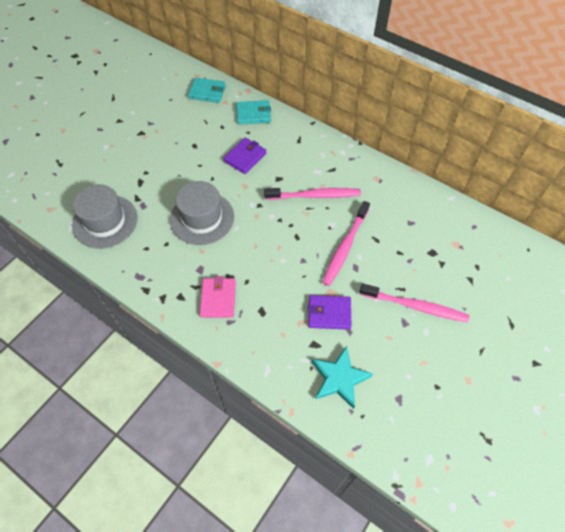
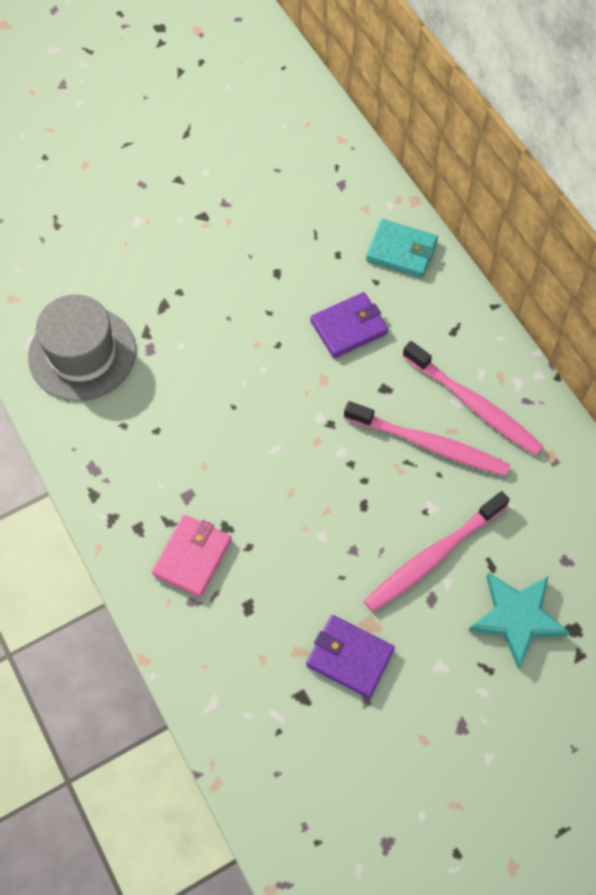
camera: 25 degrees right, 5 degrees up
grey hat [170,181,234,245] -> none
turquoise wallet [188,78,226,103] -> none
turquoise star [312,346,373,409] -> turquoise star moved to [469,572,570,669]
pink toothbrush [359,283,469,322] -> pink toothbrush moved to [403,341,544,455]

